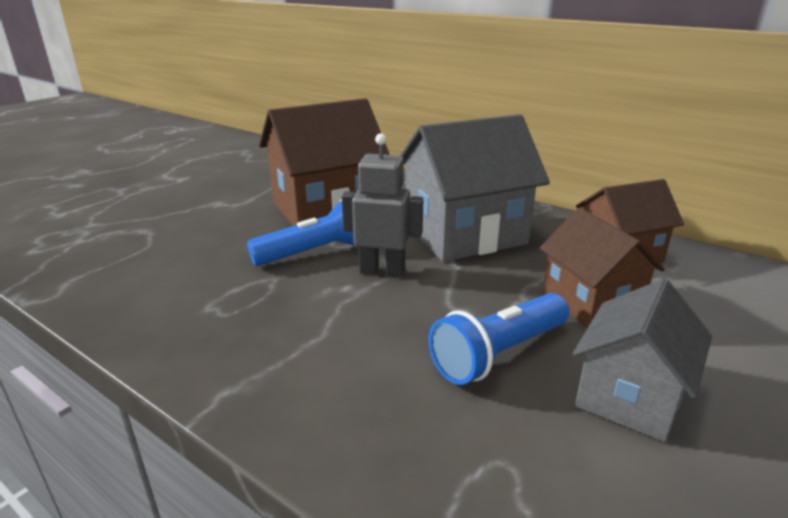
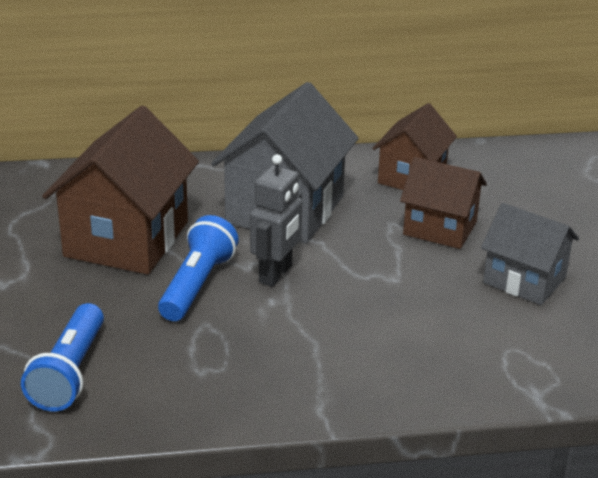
camera: 45 degrees left, 5 degrees up
grey robot [342,133,424,277] -> grey robot turned 150 degrees clockwise [250,154,302,287]
blue flashlight [428,293,569,385] -> blue flashlight moved to [21,303,104,411]
grey house [573,279,712,442] -> grey house turned 45 degrees counterclockwise [481,203,579,305]

